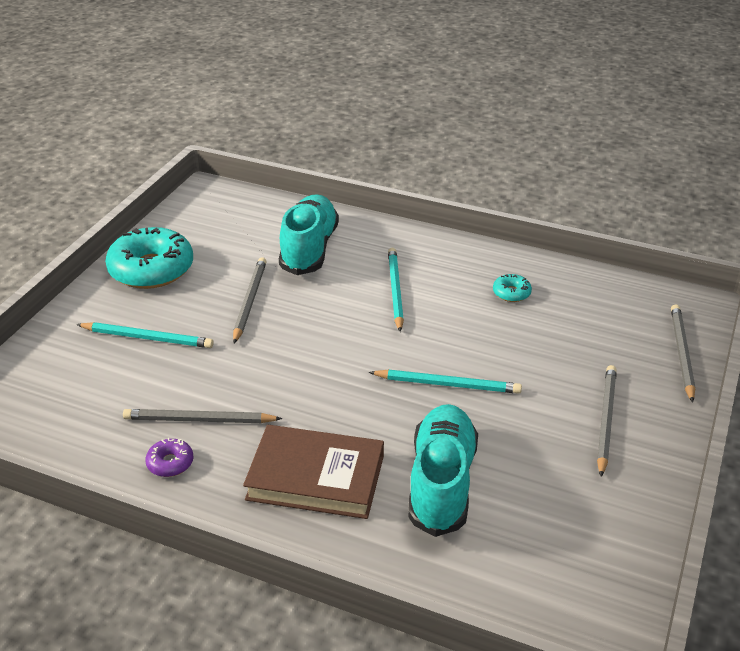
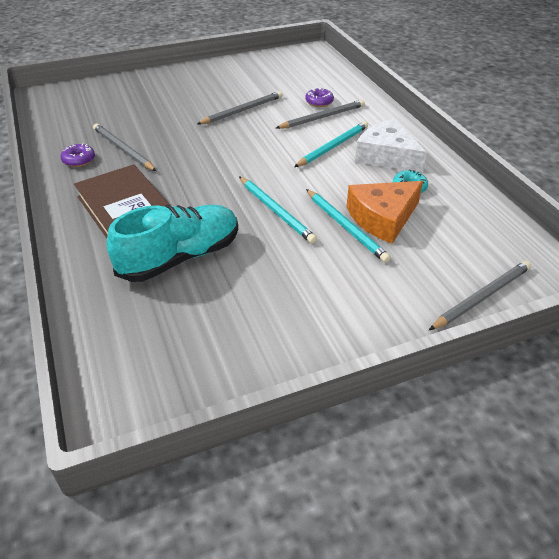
camera: 45 degrees right, 5 degrees up
turquoise pencil [76,322,214,348] -> turquoise pencil moved to [306,189,391,263]
turquoise donut [105,227,193,289] -> none
turquoise shoe [279,194,339,275] -> purple donut [305,88,334,107]
grey pencil [597,365,617,477] -> grey pencil moved to [276,100,365,129]
none -> orange cheese [346,181,423,244]
none -> white cheese [355,119,427,173]

